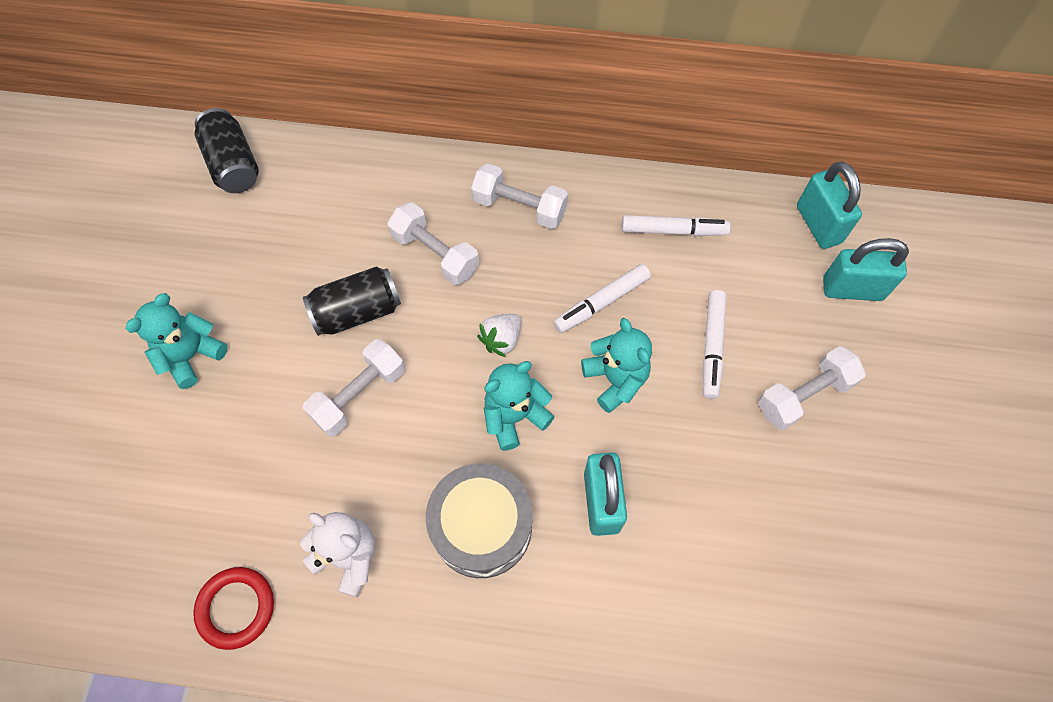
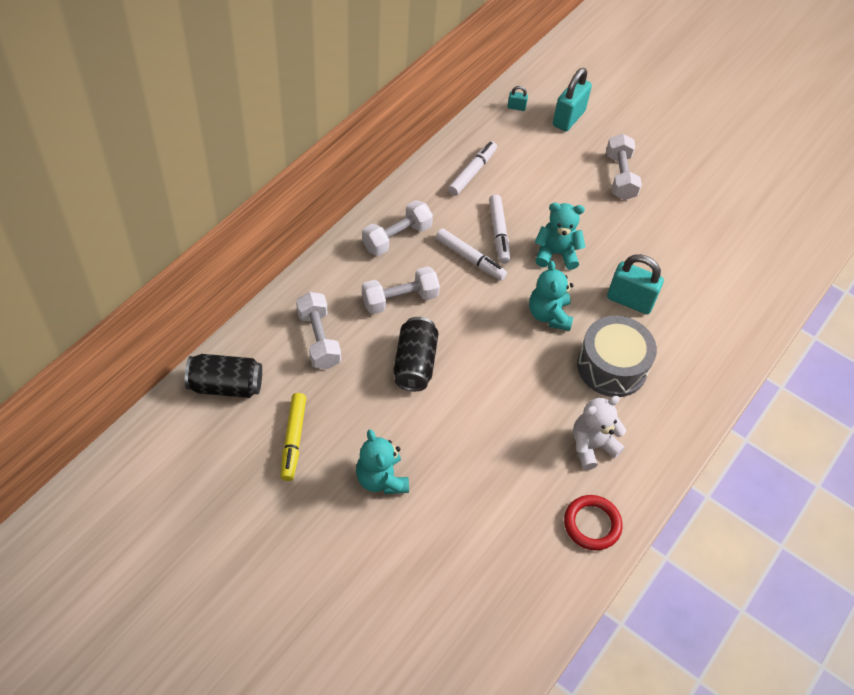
camera: 65 degrees left, 10 degrees down
white dumbbell [303,339,405,437] -> white dumbbell moved to [296,292,341,369]
white strawberry [477,314,521,357] -> none
white marker [703,290,726,399] -> white marker moved to [436,228,507,281]
turquoise padlock [797,161,862,249] -> turquoise padlock [507,86,528,111], size x0.45
none -> yellow marker [281,393,306,481]

